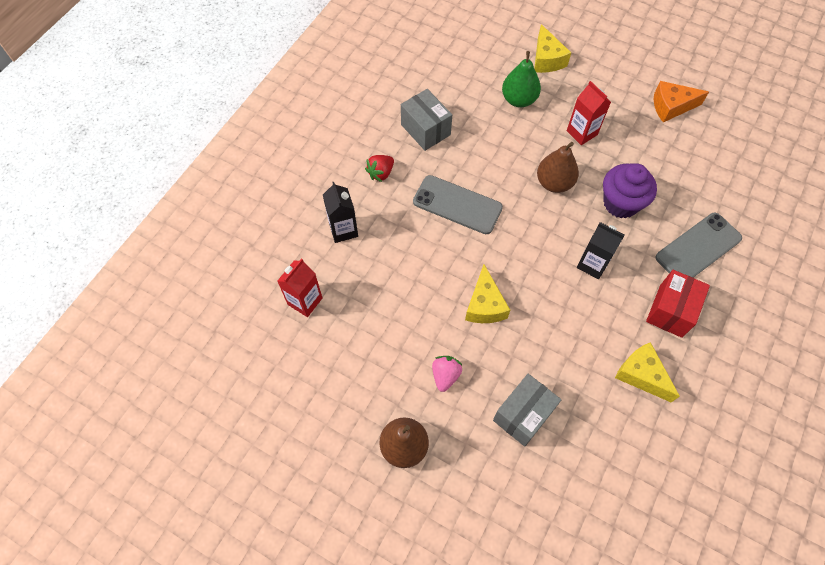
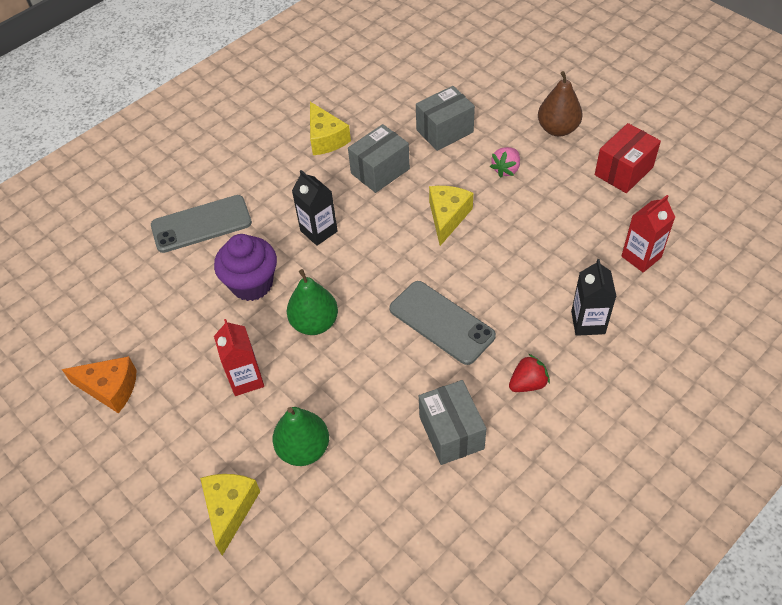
camera: 160 degrees left, 10 degrees down
brown pear [537,142,579,193] -> green pear [287,269,338,335]
red box [646,270,710,338] -> red box moved to [595,123,661,193]
none -> grey box [348,124,410,193]

